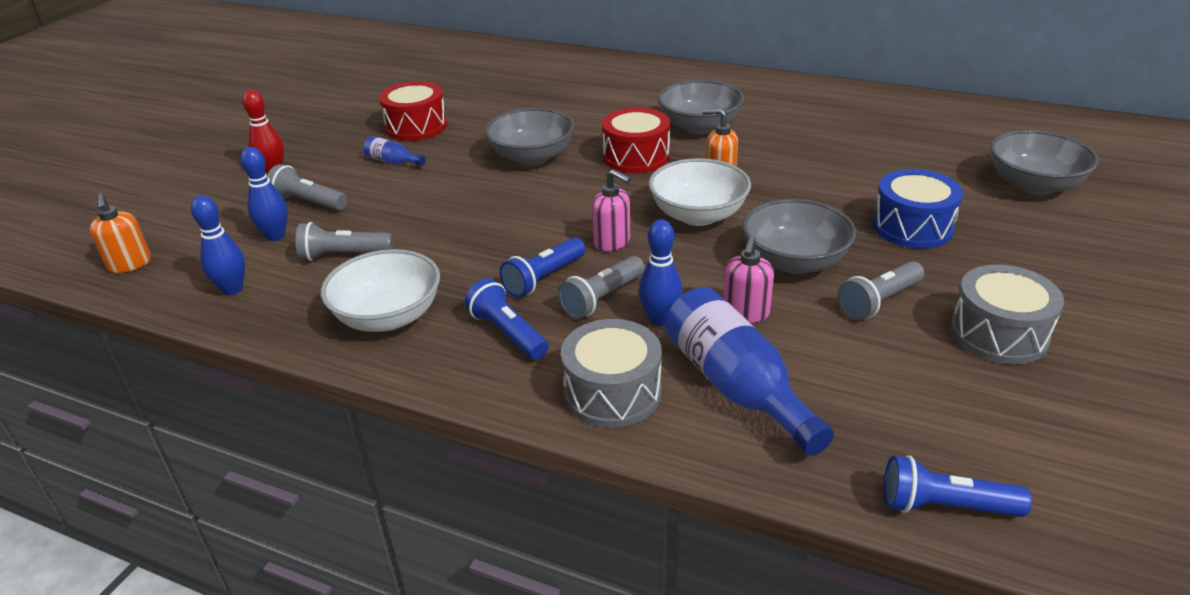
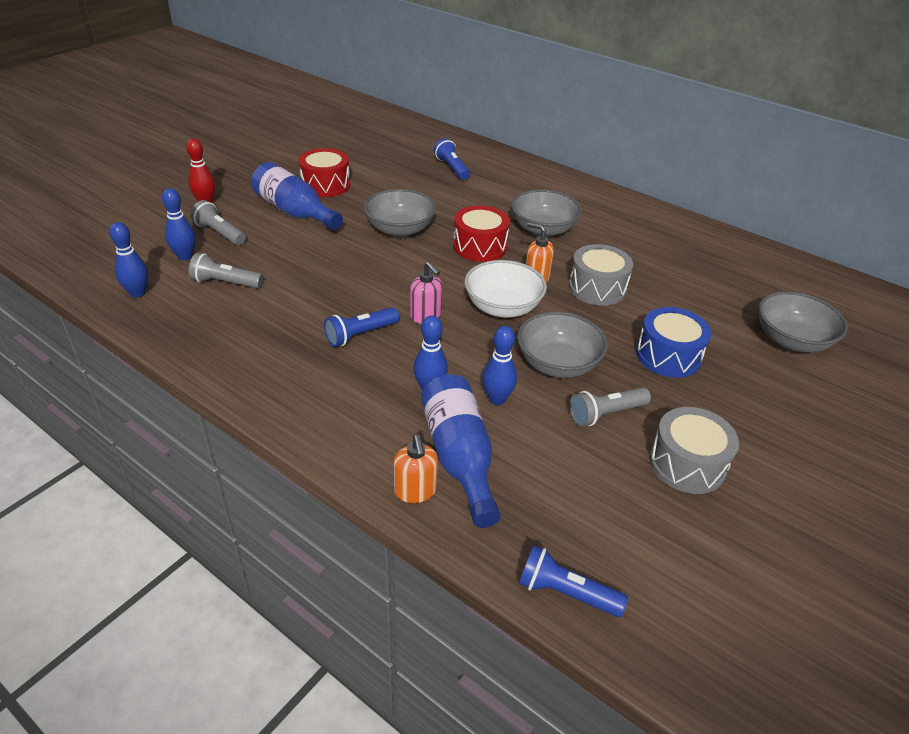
camera: 10 degrees right, 5 degrees up
orange soap dispenser [90,193,151,273] -> orange soap dispenser moved to [394,435,438,503]
white bowl [321,249,440,332] -> none
blue bottle [363,136,426,166] -> blue bottle [251,162,343,230], size x2.12
blue flashlight [465,278,549,360] -> blue flashlight moved to [434,138,470,180]
grey flashlight [558,256,645,319] -> none
grey drum [561,319,662,428] -> grey drum moved to [569,244,633,306]
pink soap dispenser [723,236,774,323] -> blue bowling pin [482,326,517,405]

